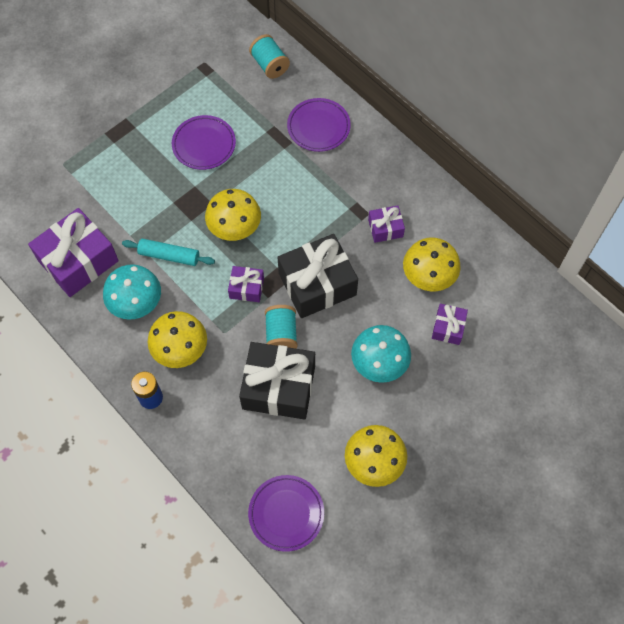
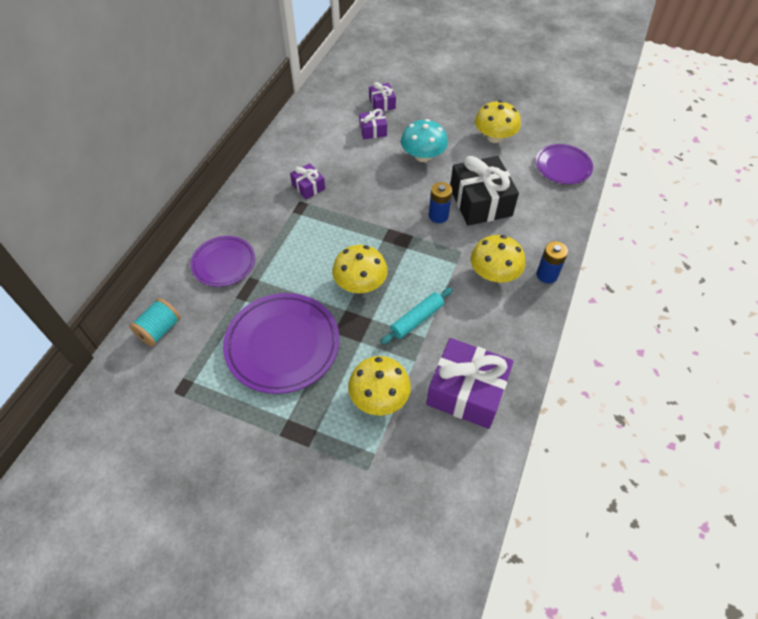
camera: 115 degrees left, 10 degrees down
turquoise mushroom [103,264,161,320] -> none
turquoise rolling pin [122,239,215,266] -> turquoise rolling pin turned 60 degrees clockwise [381,288,452,344]
purple plate [172,115,236,170] -> purple plate [223,293,340,394], size x1.65
purple gift [228,266,264,302] -> purple gift moved to [369,82,396,111]
turquoise spool [265,305,298,349] -> blue battery [429,182,452,223]
black gift [277,234,358,318] -> none
yellow mushroom [403,238,461,291] -> yellow mushroom moved to [348,356,411,415]

